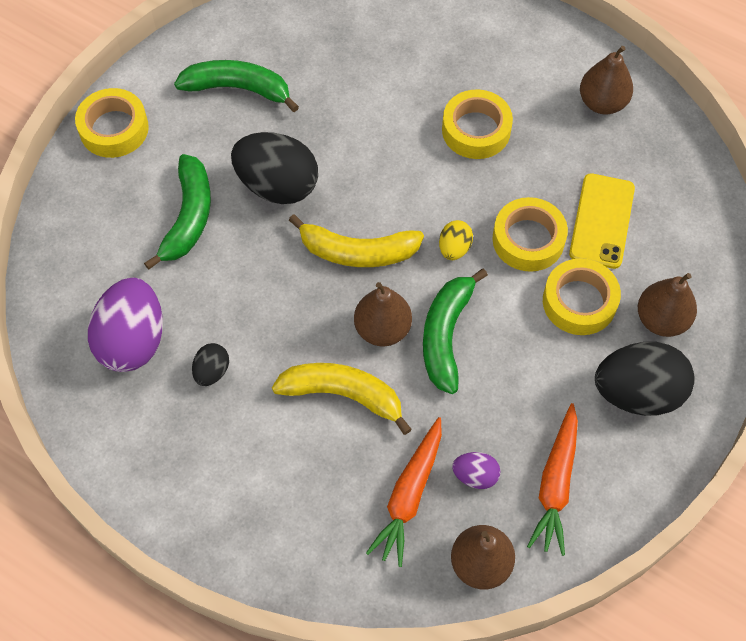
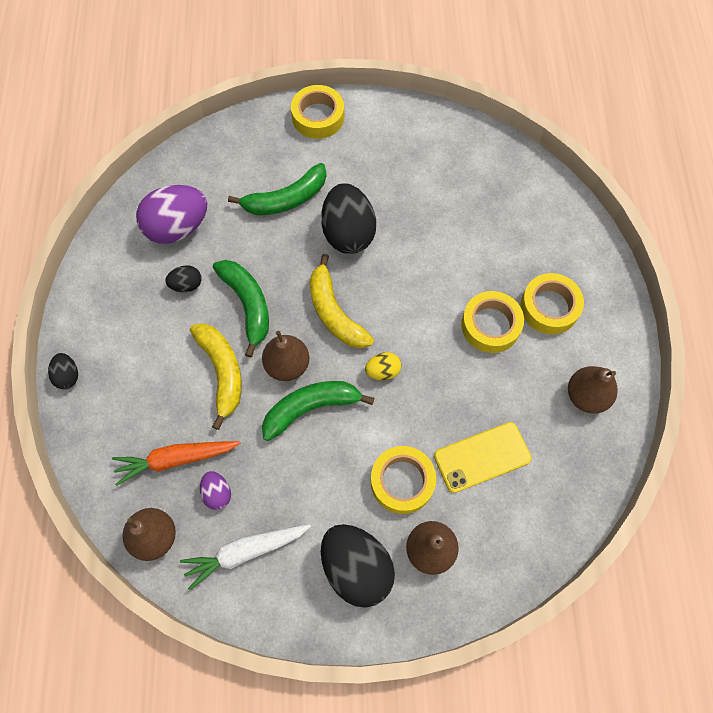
camera: 55 degrees right, 5 degrees up
green banana [174,60,299,112] -> green banana moved to [213,260,269,358]
yellow tape [493,197,568,272] -> yellow tape moved to [520,273,584,334]
orange carrot [527,403,578,556] -> white carrot [180,524,311,590]
none -> black egg [48,353,78,389]

